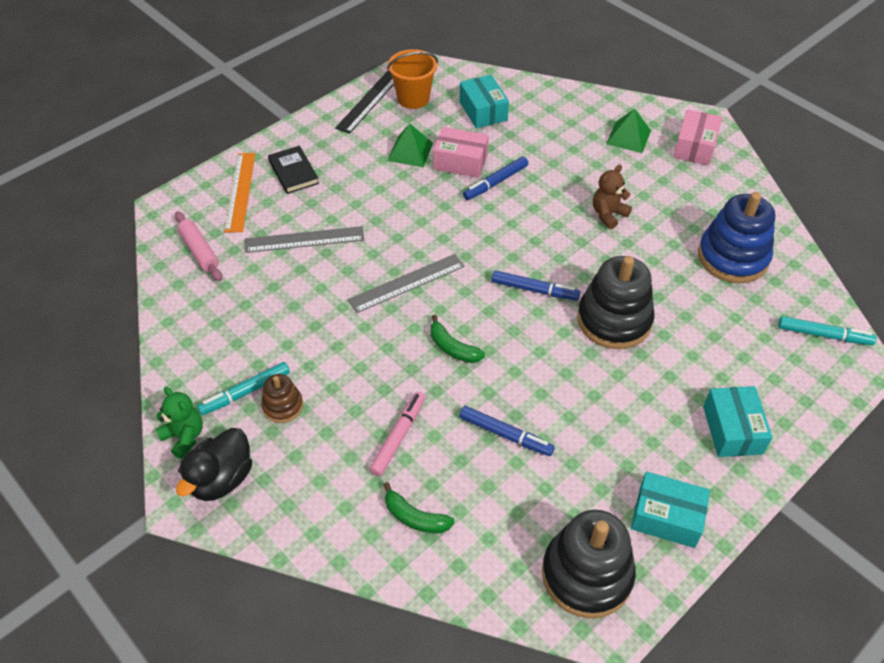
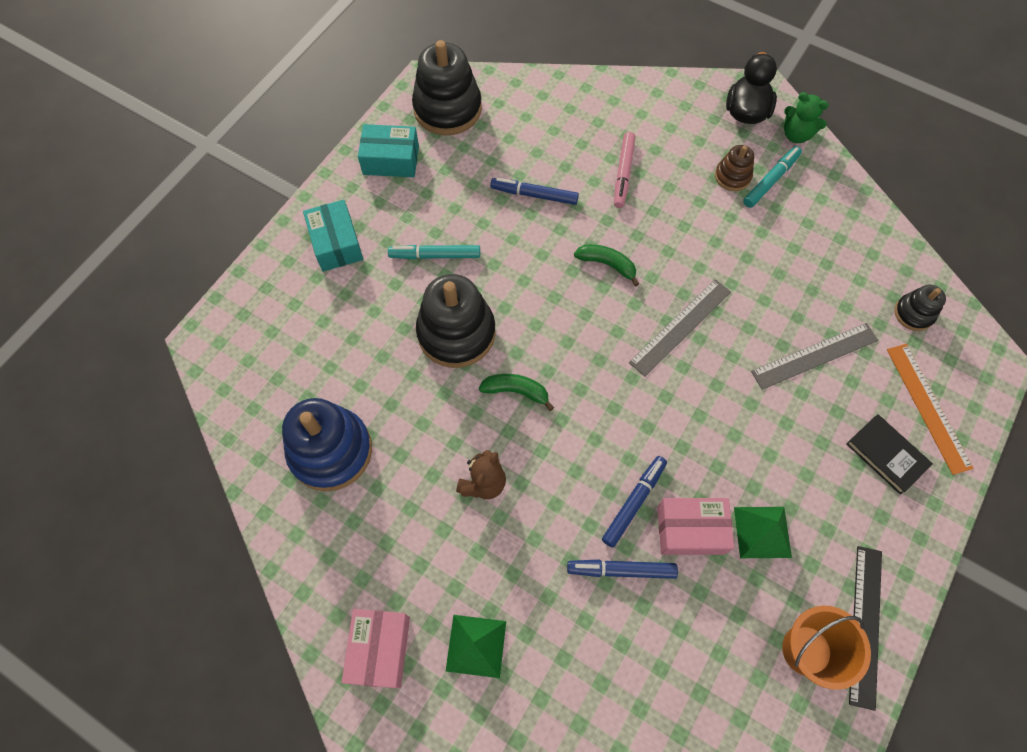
camera: 165 degrees right, 15 degrees up
pink rolling pin [175,211,222,281] -> black stacking toy [894,285,946,331]
green banana [383,482,455,533] -> green banana moved to [479,374,554,411]
turquoise box [459,75,509,128] -> none
blue marker [492,270,580,300] -> blue marker moved to [567,560,678,579]
turquoise marker [778,316,877,345] -> turquoise marker moved to [388,245,480,259]

